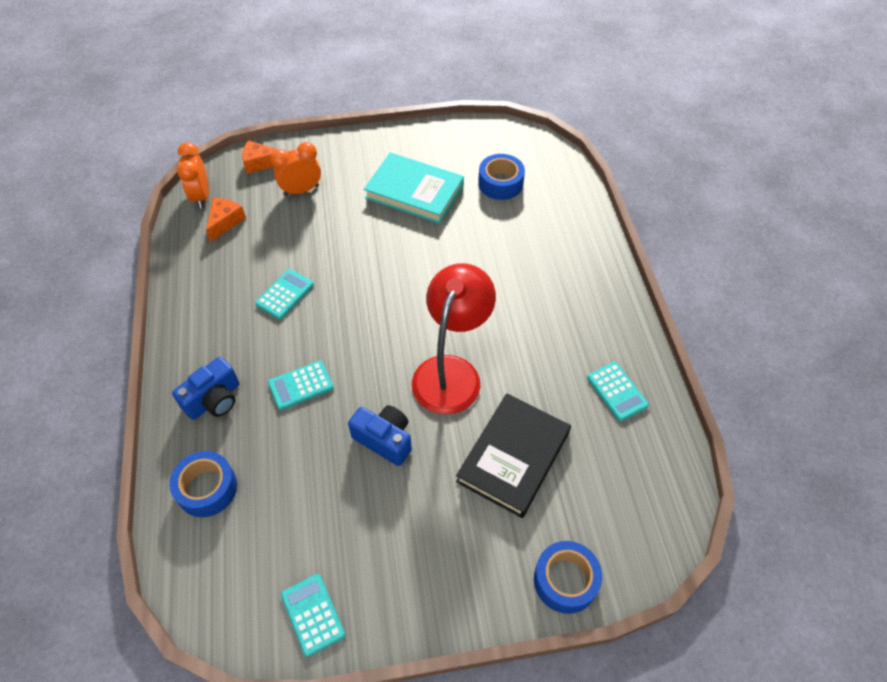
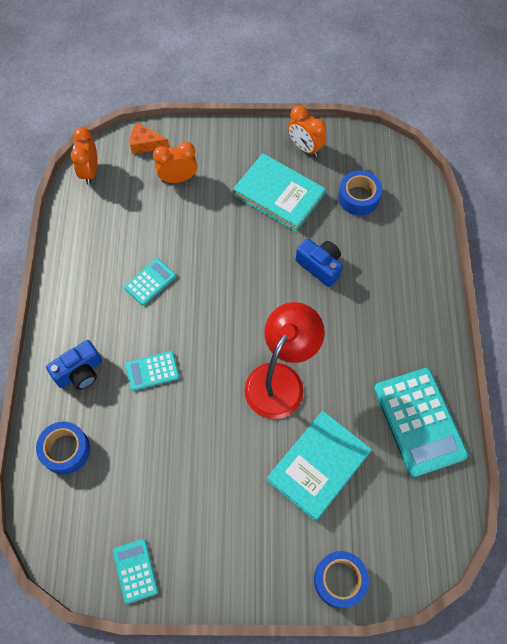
camera: 10 degrees right, 10 degrees up
orange cheese [206,198,246,242] -> none
blue camera [348,405,412,466] -> blue camera moved to [296,239,342,287]
black book [456,393,571,518] -> turquoise book [267,411,371,521]
turquoise calculator [587,362,649,421] -> turquoise calculator [374,368,468,477], size x1.96
none -> orange clock [288,106,326,157]

